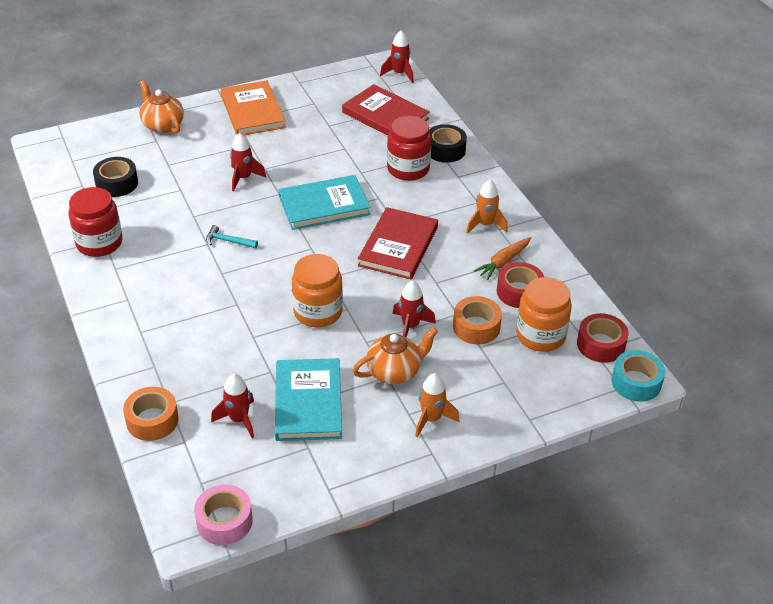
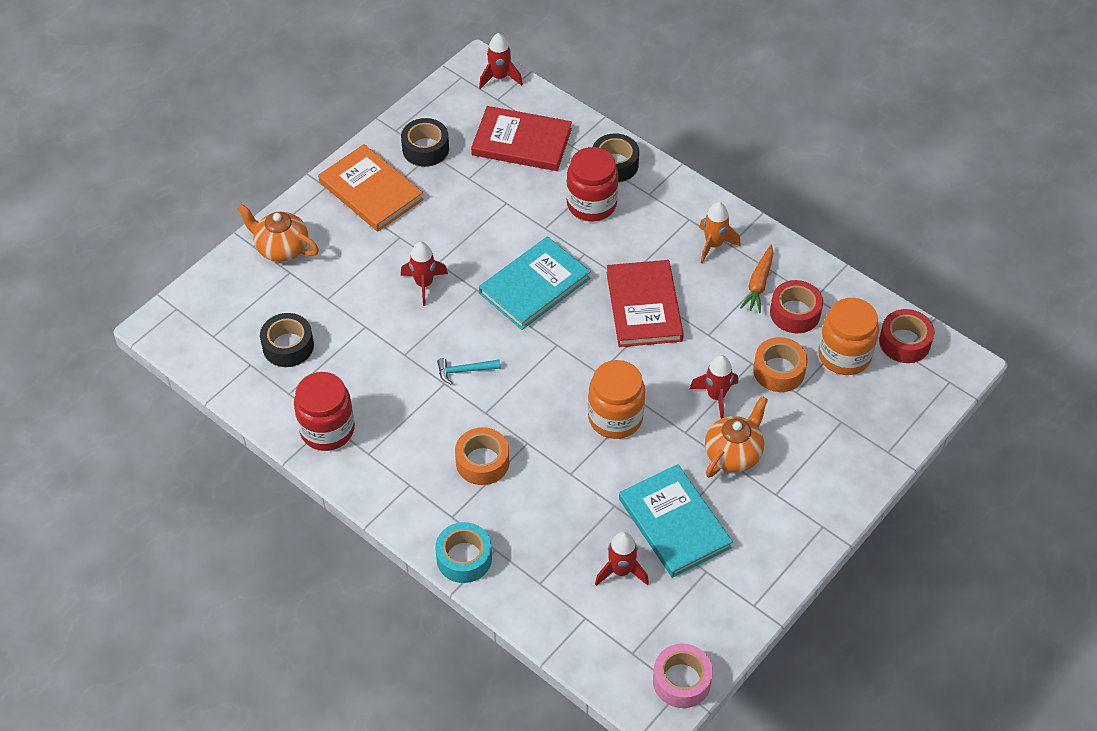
camera: 25 degrees left, 10 degrees up
orange tape [123,387,179,441] -> orange tape moved to [455,427,509,485]
orange rocket [415,373,460,437] -> none
turquoise tape [611,350,665,402] -> turquoise tape moved to [435,522,492,583]
none -> black tape [401,118,449,167]

